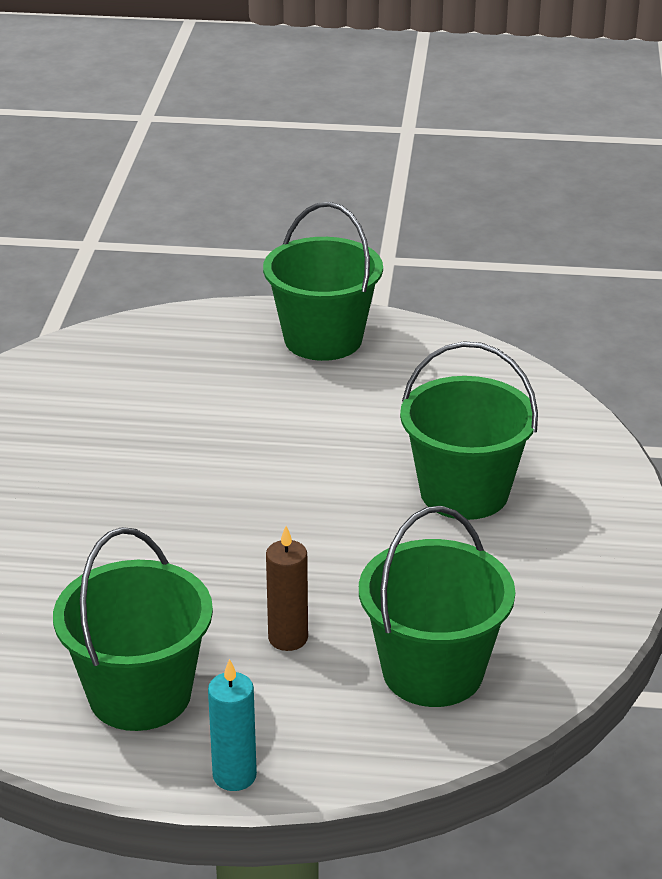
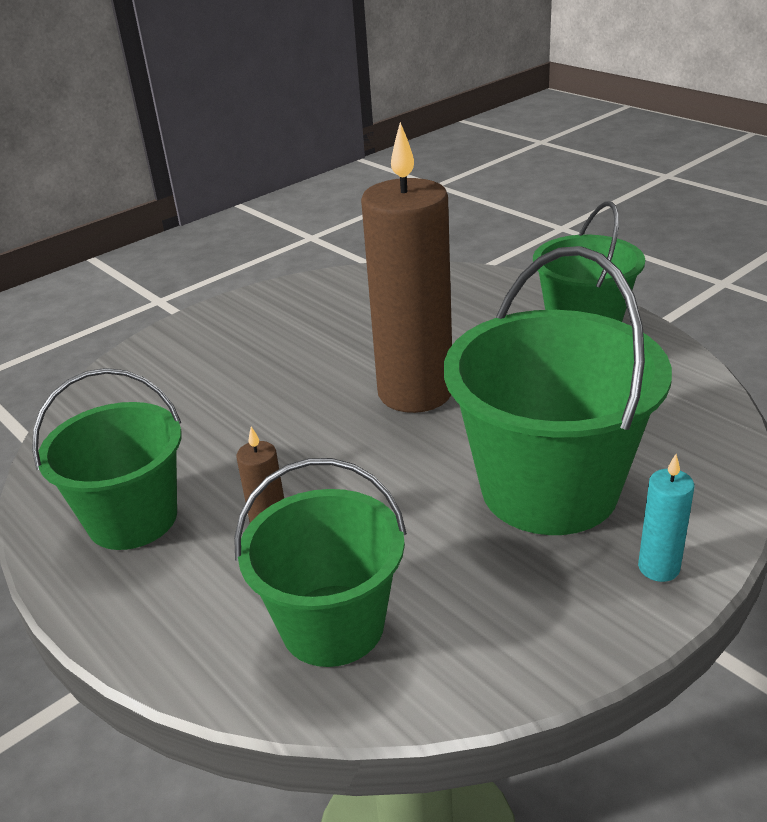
camera: 45 degrees right, 0 degrees up
turquoise candle [208,659,257,791] -> turquoise candle moved to [638,454,694,582]
green bucket [400,341,538,520] -> green bucket [444,246,672,535], size x1.52
none -> brown candle [361,122,452,413]

